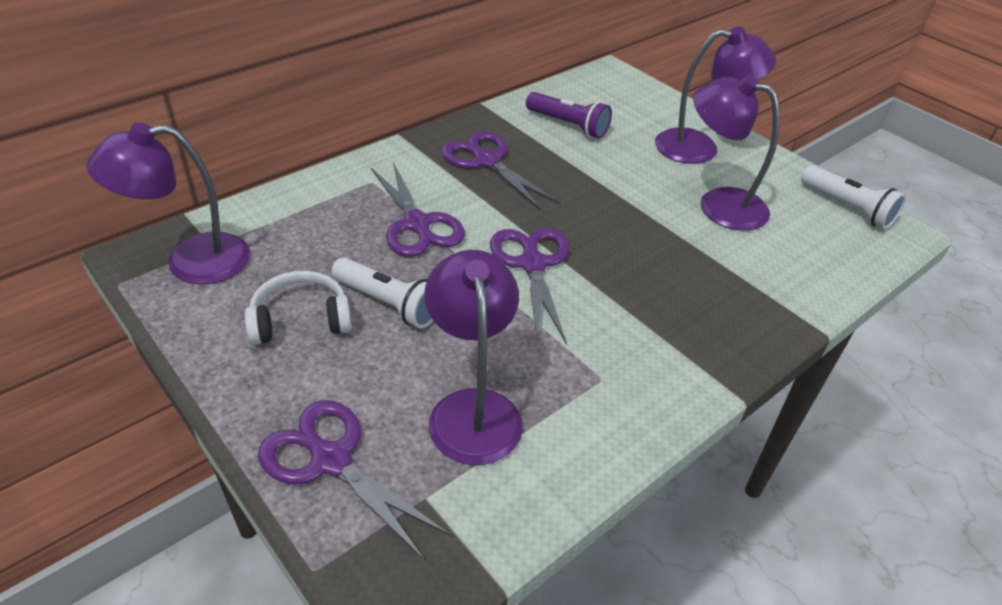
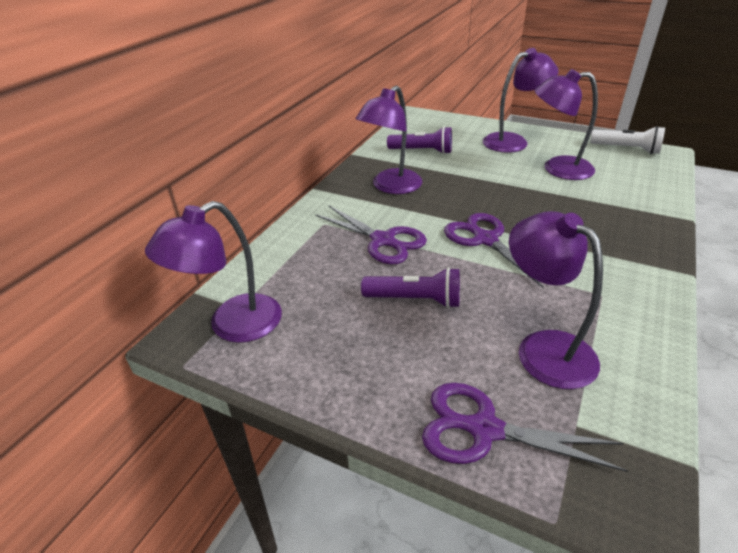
camera: 20 degrees left, 5 degrees down
white headphones [245,271,352,345] -> none
white flashlight [332,258,433,328] -> purple flashlight [361,267,460,308]
purple scissors [441,131,560,210] -> purple lamp [356,85,422,194]

